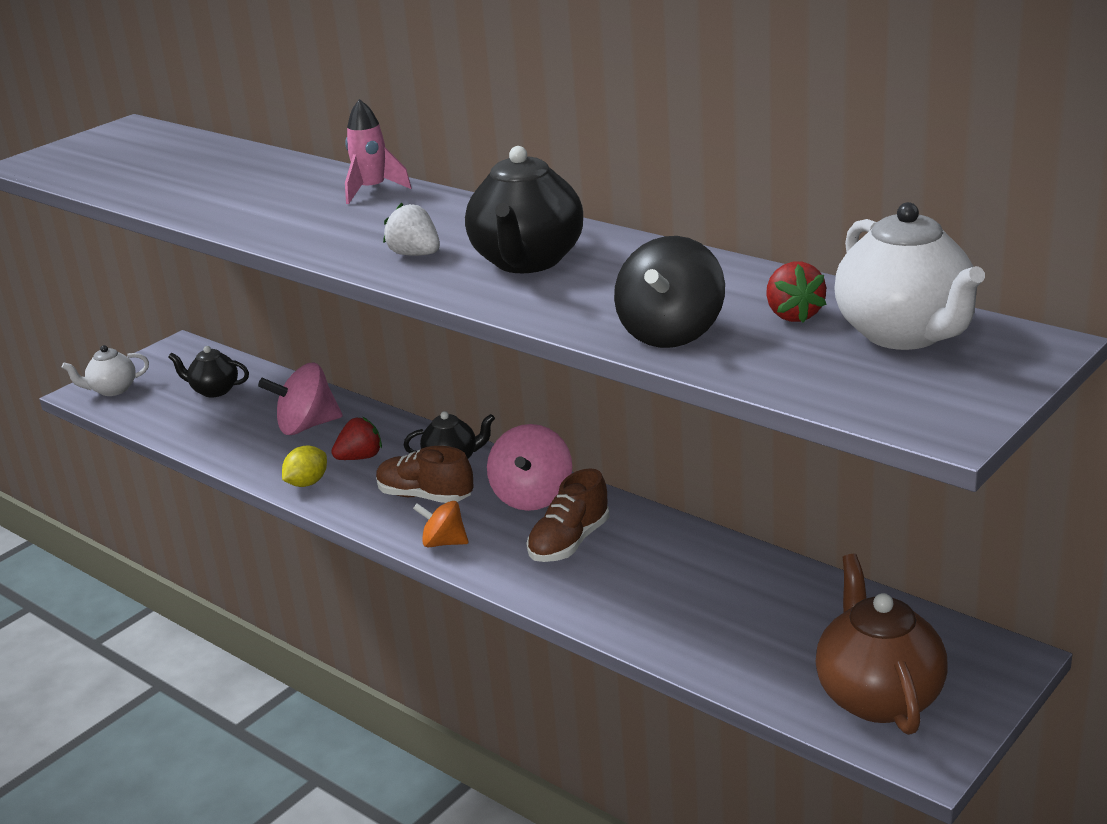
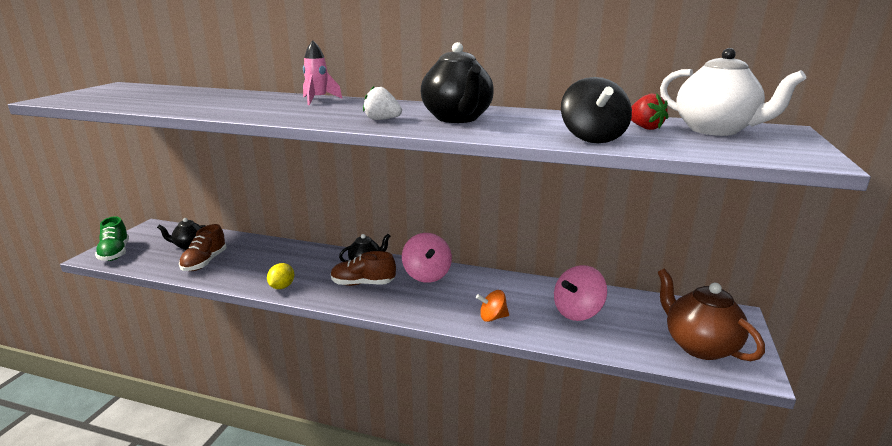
camera: 25 degrees left, 5 degrees down
white teapot [62,345,149,396] -> green shoe [95,216,129,261]
pink spinning top [258,362,343,435] -> pink spinning top moved to [554,265,607,321]
red strawberry [331,417,382,460] -> none
orange spinning top [413,501,469,547] -> orange spinning top moved to [476,290,509,322]
brown shoe [526,468,610,562] -> brown shoe moved to [179,224,226,271]

